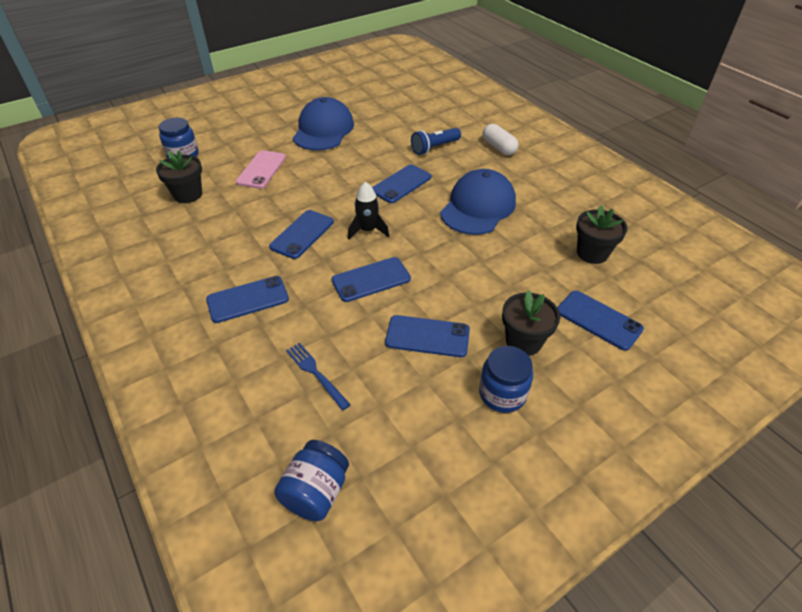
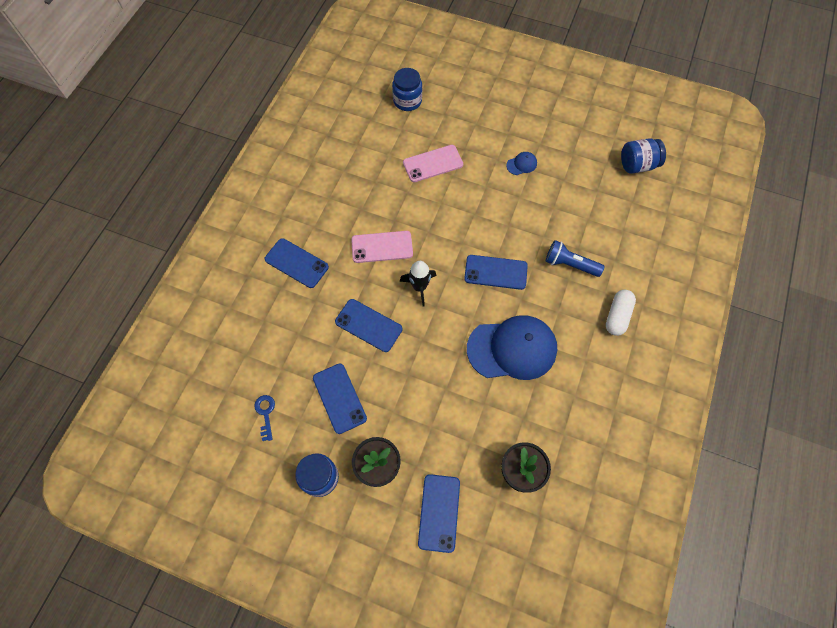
camera: 55 degrees right, 20 degrees up
black flower pot [156,150,202,203] -> none
blue phone [269,210,334,259] -> pink phone [351,231,413,263]
blue jar [274,440,349,521] -> blue jar moved to [621,138,666,174]
blue fork [286,343,351,410] -> none
blue cap [293,97,354,150] -> blue cap [506,152,537,175], size x0.40
none -> blue key [254,395,275,441]

